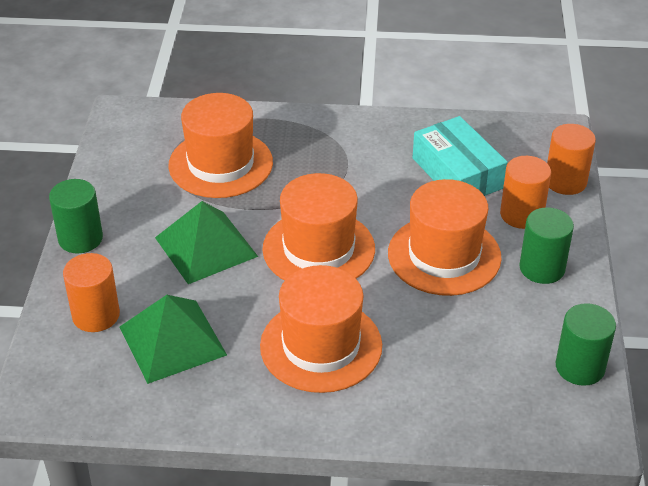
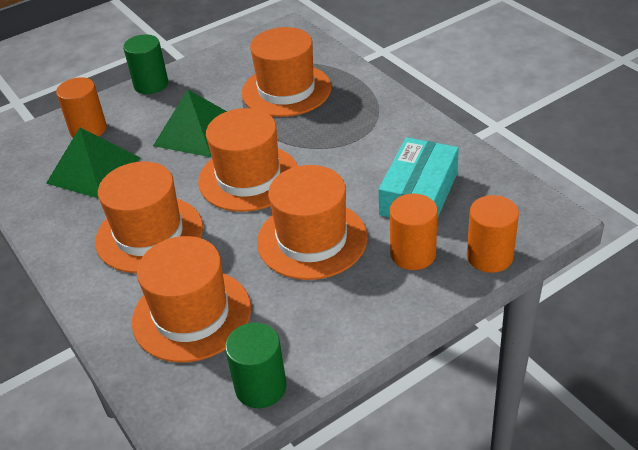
camera: 55 degrees right, 0 degrees up
green cylinder [519,207,574,284] -> none
none -> orange hat [132,236,251,363]

